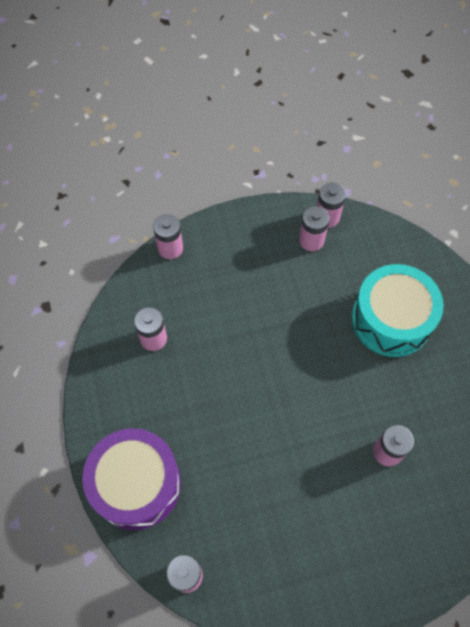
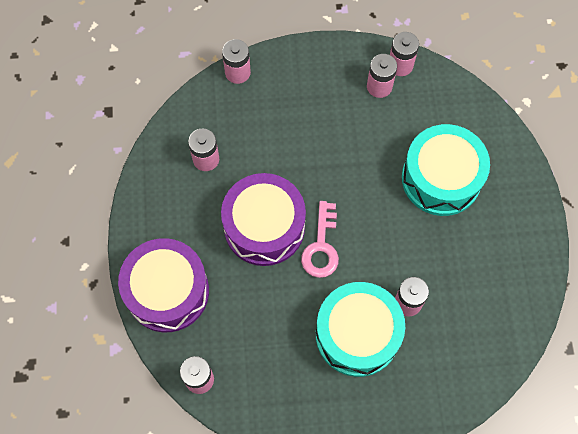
camera: 10 degrees right, 5 degrees up
none -> purple drum [221,173,306,266]
none -> pink key [301,201,339,278]
none -> turquoise drum [316,282,405,377]

